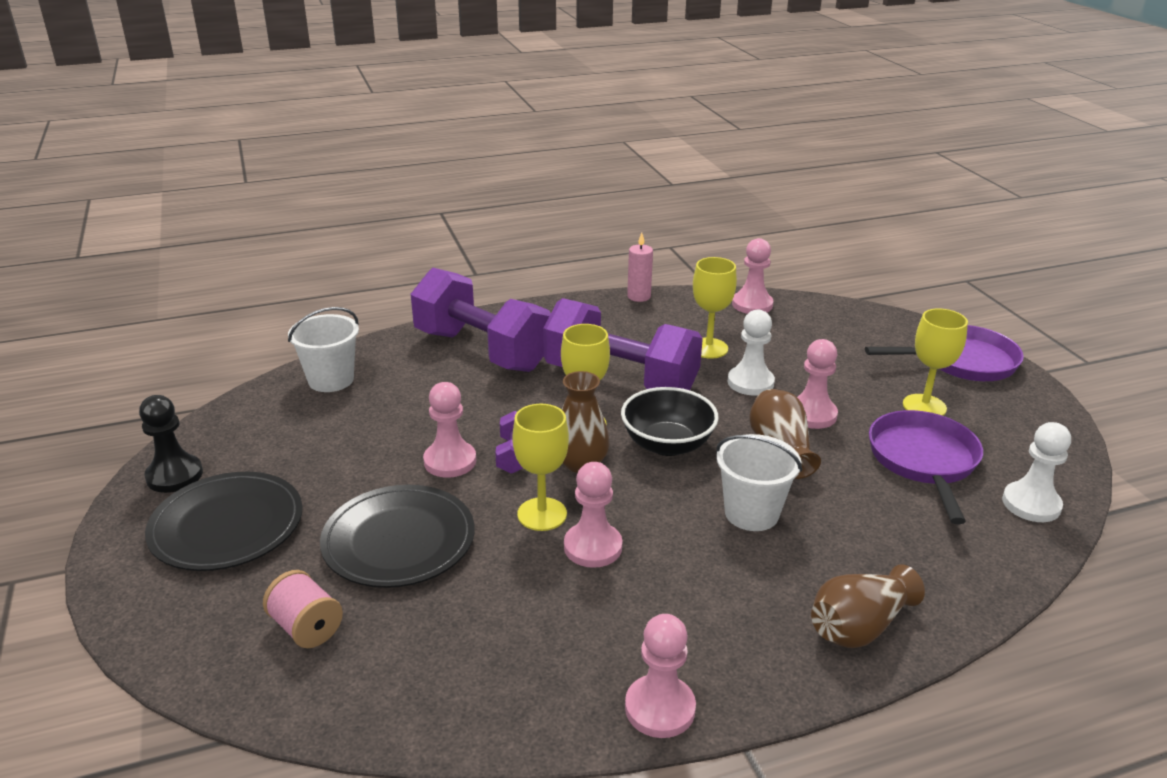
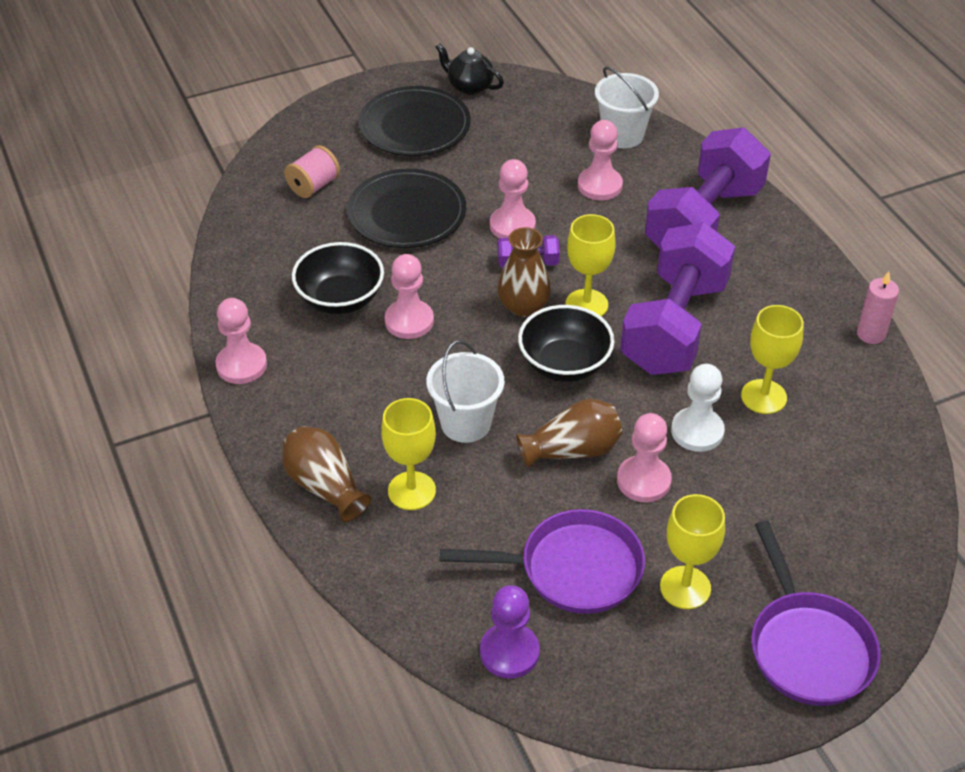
camera: 85 degrees right, 15 degrees up
black pawn [139,395,203,493] -> black teapot [436,43,504,95]
yellow goblet [512,404,569,531] -> yellow goblet moved to [381,398,436,510]
pink pawn [732,238,774,314] -> pink pawn moved to [578,120,623,200]
white pawn [1002,422,1071,522] -> purple pawn [480,585,540,678]
none -> black bowl [292,242,384,314]

